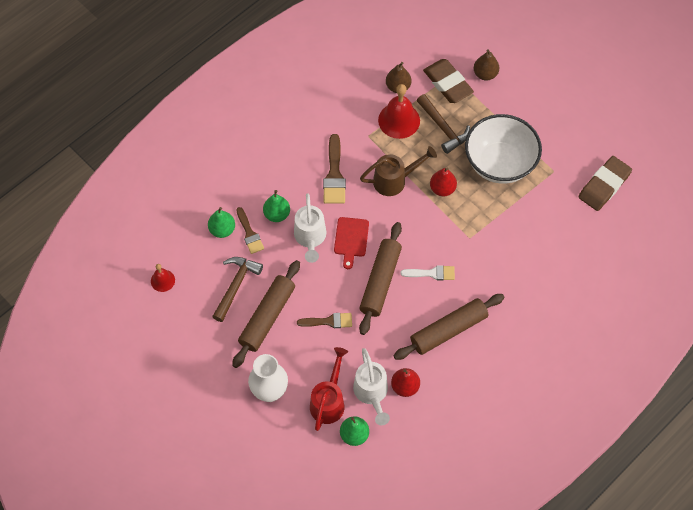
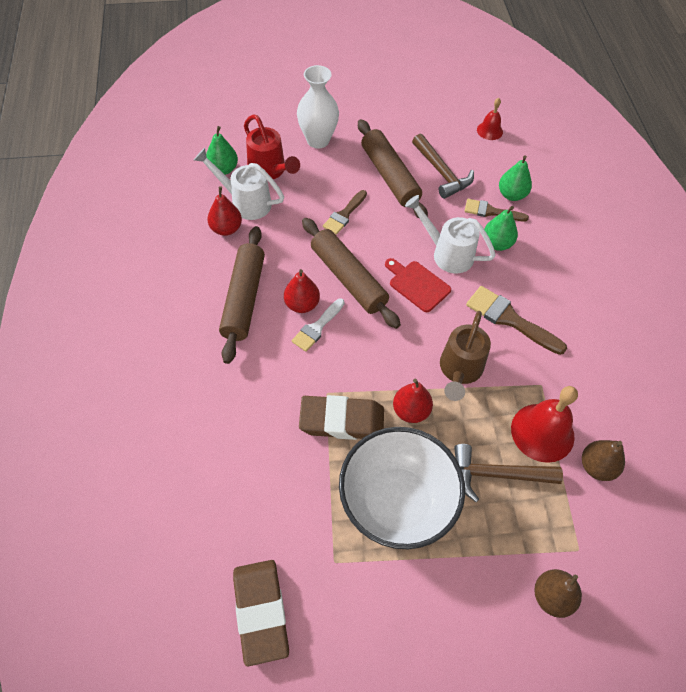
camera: 125 degrees right, 5 degrees down
brown eraser [423,59,474,103] -> brown eraser moved to [299,395,384,440]
none -> red pear [284,269,320,313]

